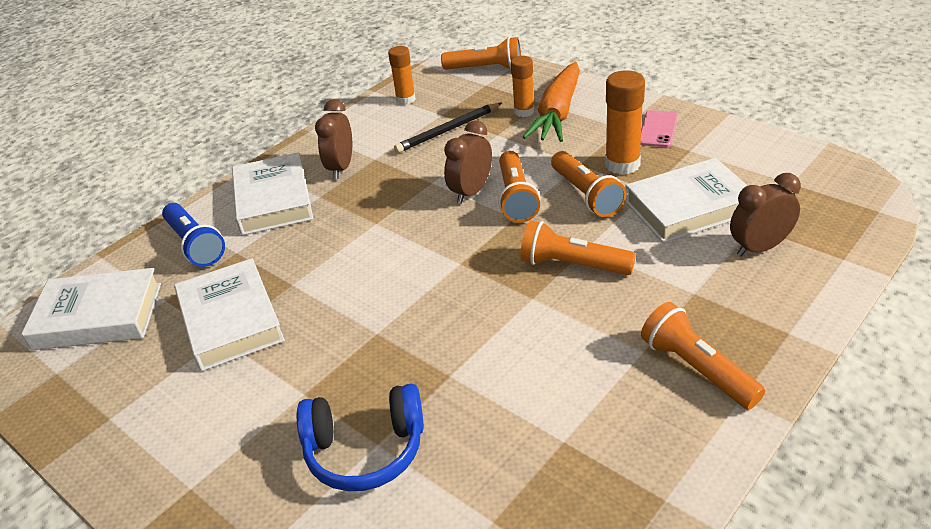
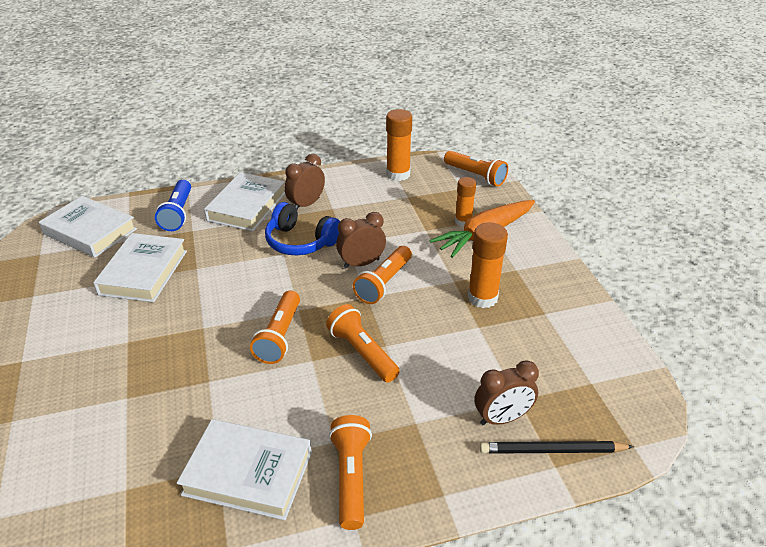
camera: 30 degrees right, 0 degrees up
blue headphones [297,384,424,491] -> blue headphones moved to [265,202,340,255]
orange glue stick [388,46,416,105] -> orange glue stick [386,109,412,181], size x1.52
black pencil [394,103,502,153] -> black pencil moved to [480,441,634,454]
orange flashlight [551,151,627,217] -> orange flashlight moved to [250,290,300,364]
white book [625,158,748,243] -> white book moved to [177,419,312,520]
pink phone [641,110,678,147] -> none
brown clock [730,173,801,257] -> brown clock turned 150 degrees clockwise [475,360,539,426]

